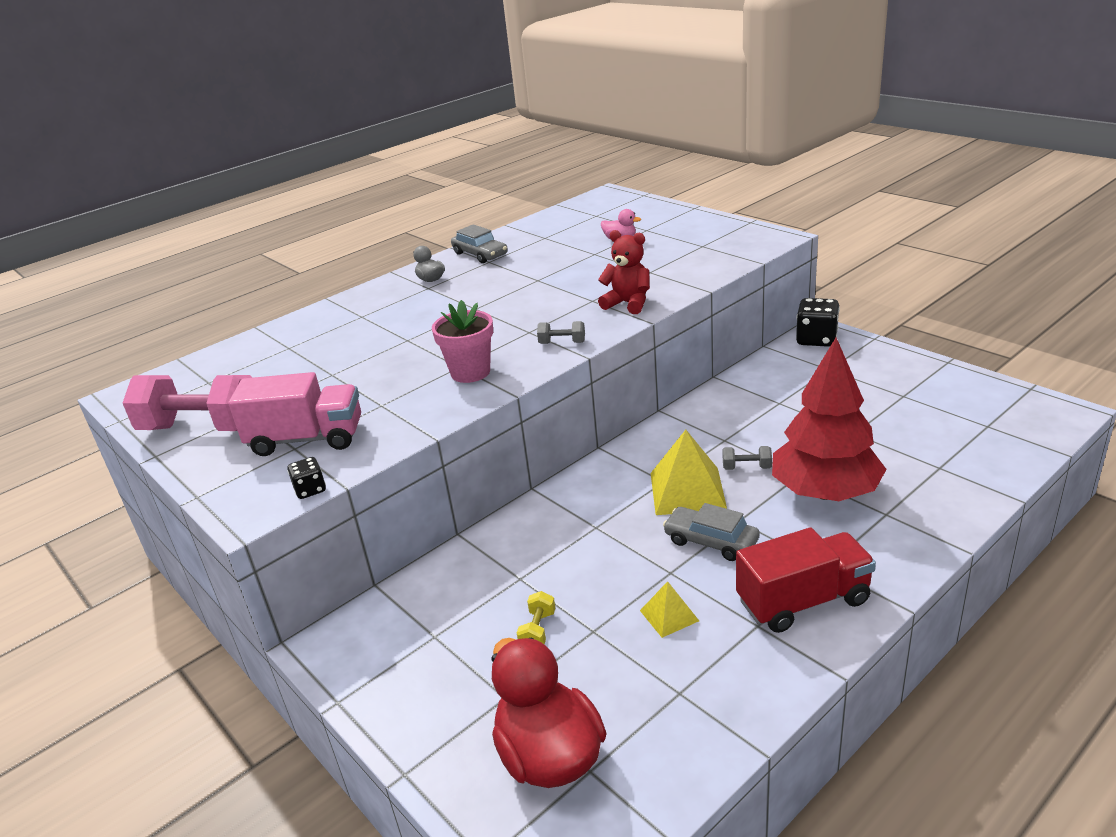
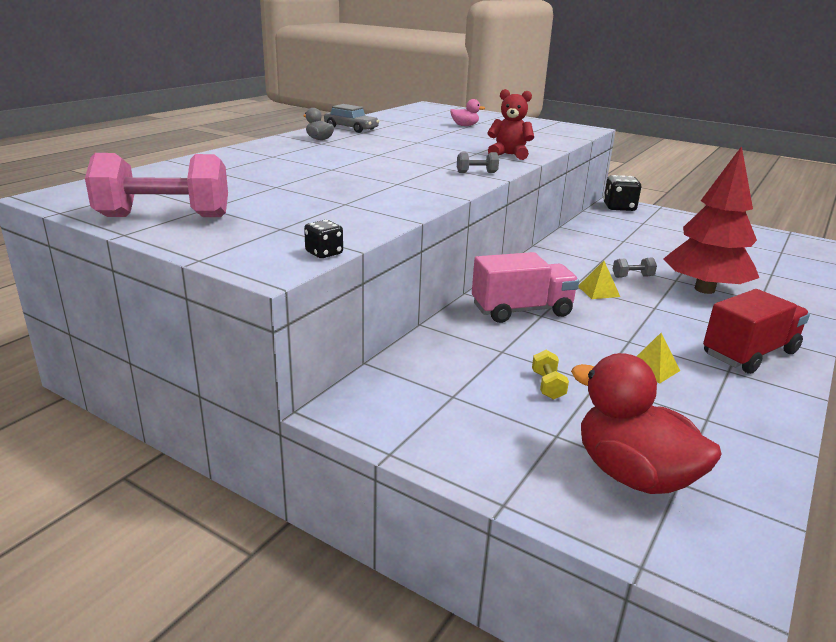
camera: 20 degrees left, 5 degrees down
pink truck [228,372,361,456] -> pink truck moved to [472,252,579,323]
pink flower pot [432,300,493,383] -> none
yellow pyramid [651,430,727,515] -> yellow pyramid [578,261,620,299], size x0.53
grey car [663,503,759,561] -> none

